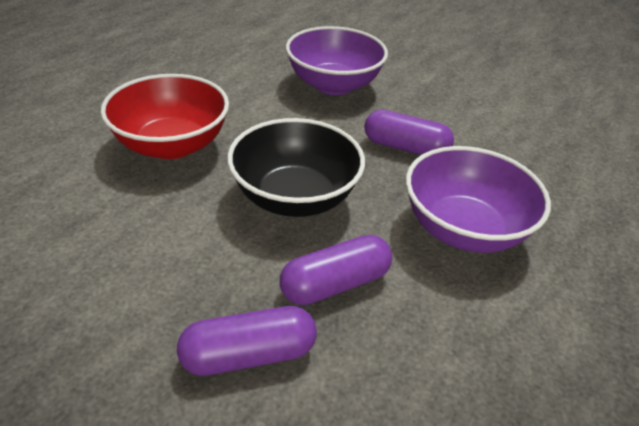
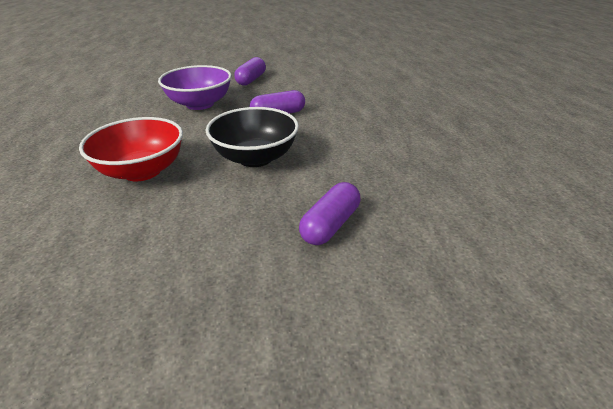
camera: 40 degrees left, 5 degrees down
purple capsule [280,235,392,305] -> purple capsule moved to [234,57,266,86]
purple bowl [406,146,551,253] -> none

